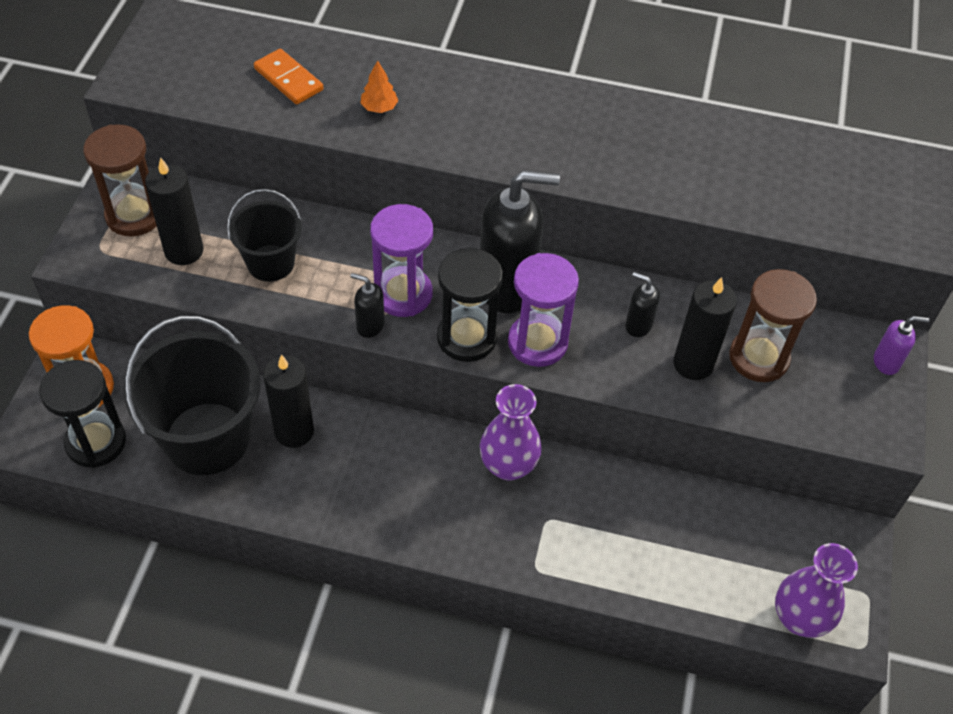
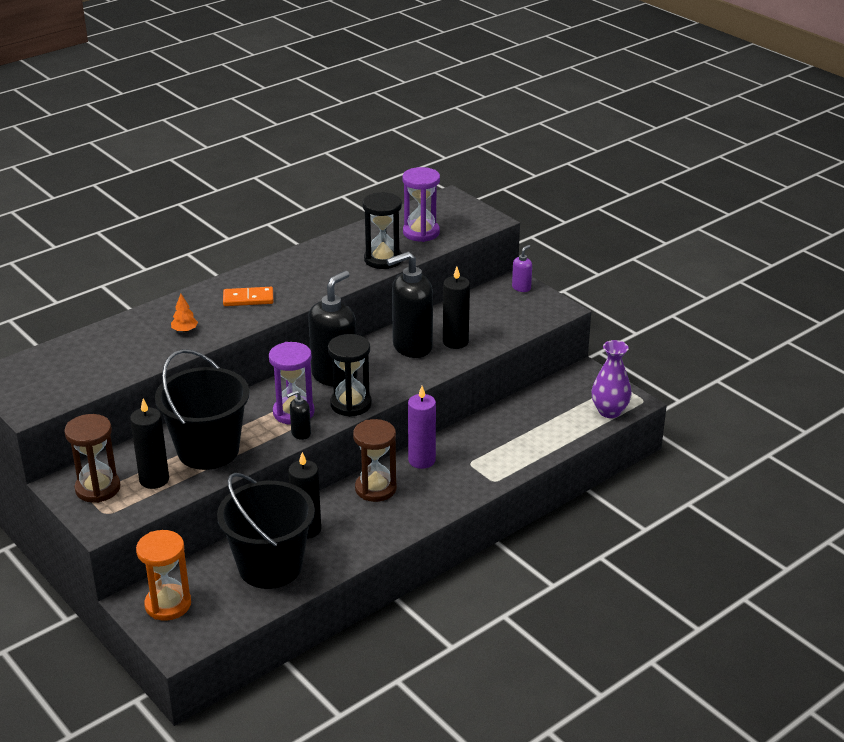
camera: 50 degrees left, 20 degrees down
black hourglass [39,360,126,468] -> black hourglass moved to [363,192,402,269]
black bucket [227,189,302,282] -> black bucket [155,349,250,470], size x1.76
orange domino [254,49,323,105] -> orange domino moved to [223,287,273,306]
purple vase [480,384,542,481] -> purple candle [408,386,436,469]
purple hourglass [508,253,579,367] -> purple hourglass moved to [402,167,440,242]
black soap dispenser [625,272,660,337] -> black soap dispenser [386,252,433,358], size x2.23
brown hourglass [729,269,817,382] -> brown hourglass moved to [353,419,397,502]

